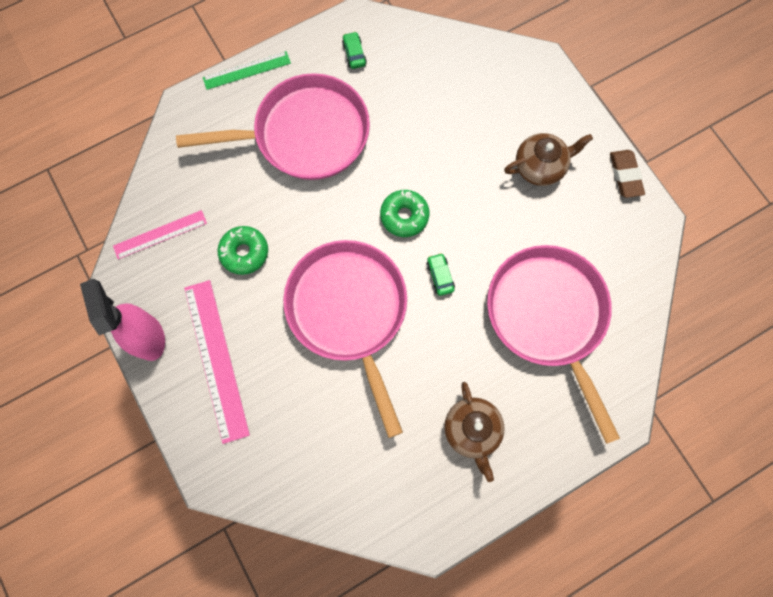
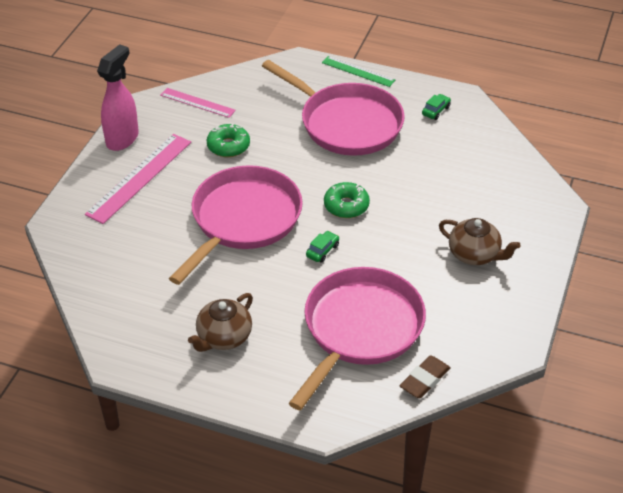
camera: 50 degrees right, 30 degrees down
brown eraser [610,150,645,198] -> brown eraser moved to [399,356,451,398]

